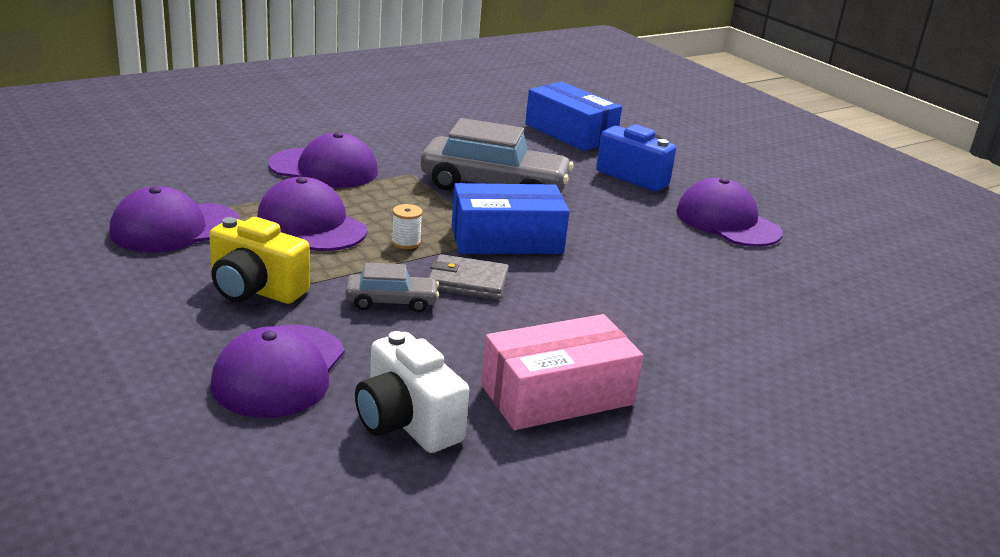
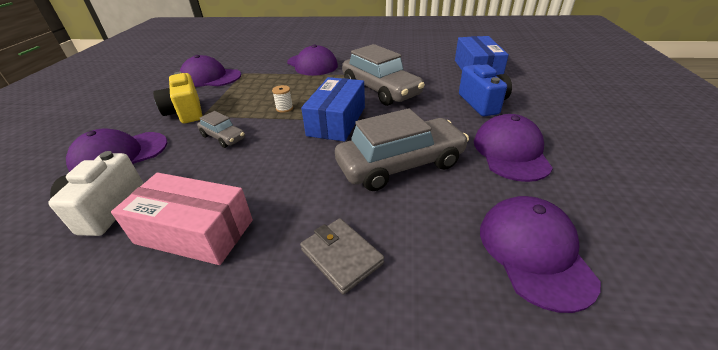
camera: 45 degrees right, 10 degrees up
purple cap [257,177,367,251] -> purple cap moved to [480,196,601,313]
grey wallet [429,254,509,300] -> grey wallet moved to [300,218,384,294]
blue box [452,183,570,254] -> blue box turned 75 degrees clockwise [301,77,365,141]
none -> grey car [335,108,469,191]

